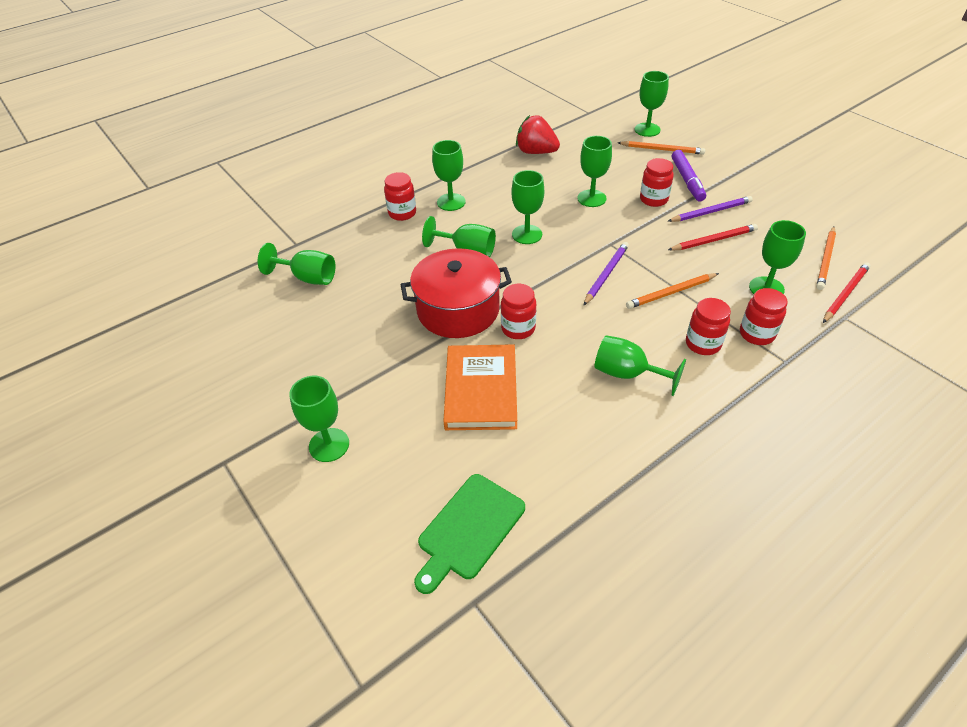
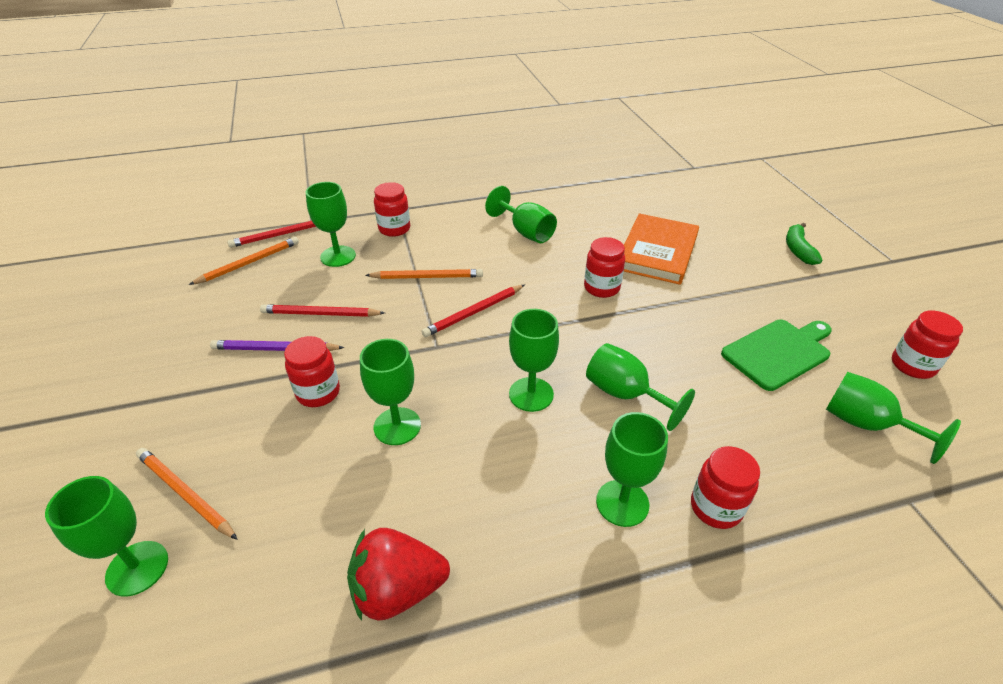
camera: 160 degrees left, 5 degrees down
green goblet [289,376,349,462] -> green banana [786,223,822,265]
red pot [401,248,512,338] -> none
green cutting board [414,474,525,594] -> green cutting board moved to [721,320,832,391]
red strawberry [516,115,560,154] -> red strawberry turned 120 degrees clockwise [347,528,450,621]
purple pencil [583,242,629,306] -> red pencil [421,285,525,337]
purple marker [671,150,706,202] -> none
red jar [686,298,731,355] -> red jar moved to [892,310,963,379]

